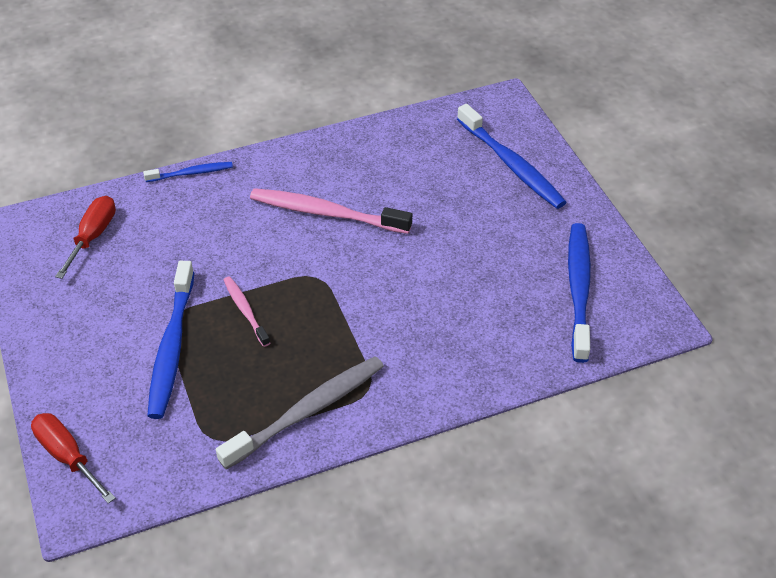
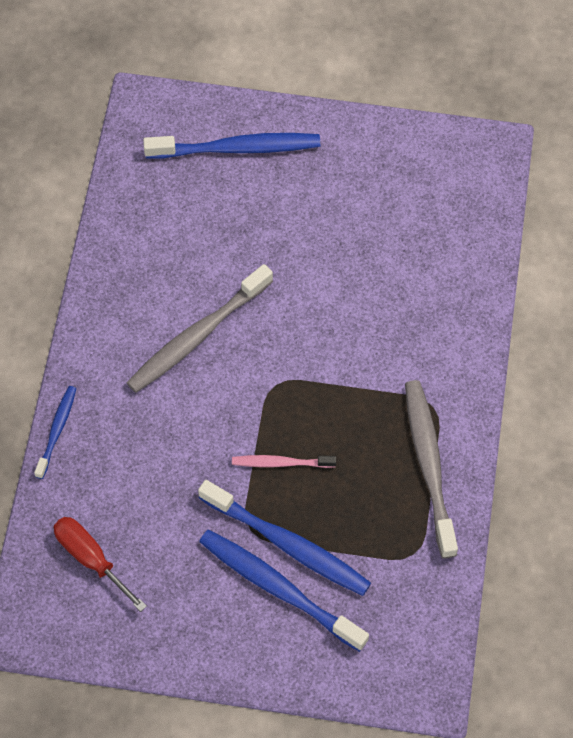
camera: 60 degrees left, 15 degrees up
red screwdriver [31,413,115,504] -> none
pink toothbrush [250,188,412,234] -> grey toothbrush [126,264,273,393]
blue toothbrush [568,223,591,363] -> blue toothbrush moved to [199,530,369,652]

